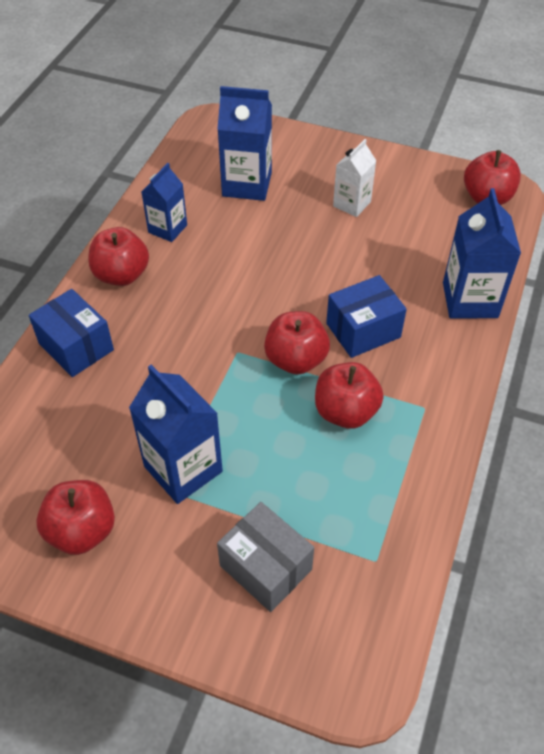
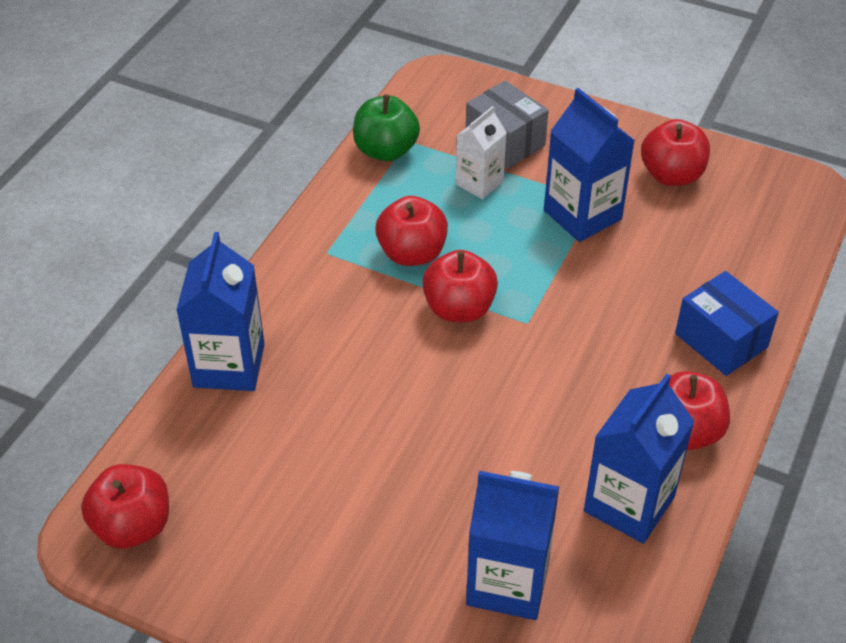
camera: 175 degrees left, 5 degrees down
blue carton [142,163,187,242] -> blue carton [584,373,695,544], size x1.59
blue box [326,275,407,358] -> none
white carton [333,139,376,217] -> white carton moved to [456,106,507,199]
none -> green apple [353,94,420,161]

